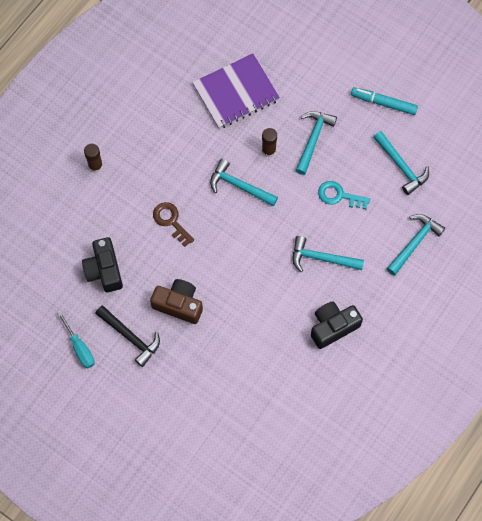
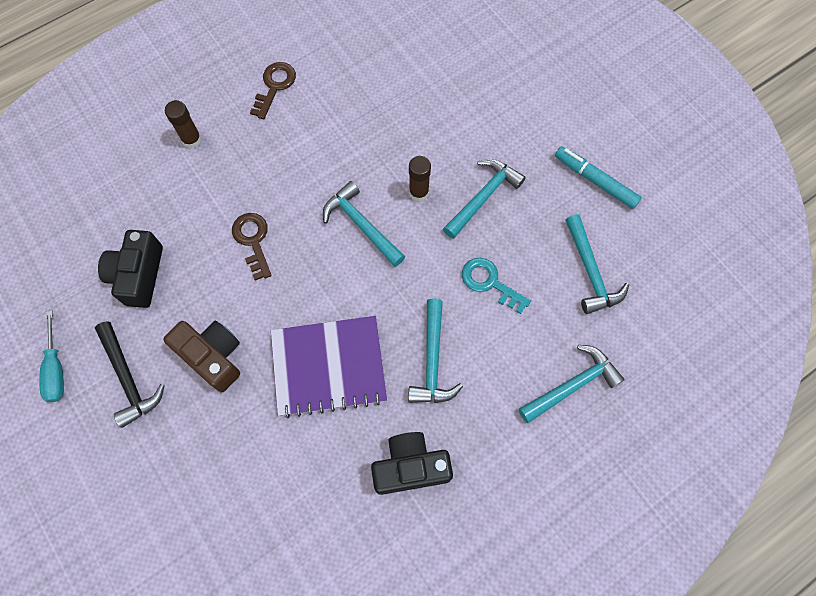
camera: 20 degrees right, 0 degrees up
purple notebook [192,53,280,129] -> purple notebook moved to [271,316,387,418]
turquoise hammer [293,236,364,272] -> turquoise hammer turned 120 degrees counterclockwise [408,298,463,403]
none -> brown key [250,62,296,119]

